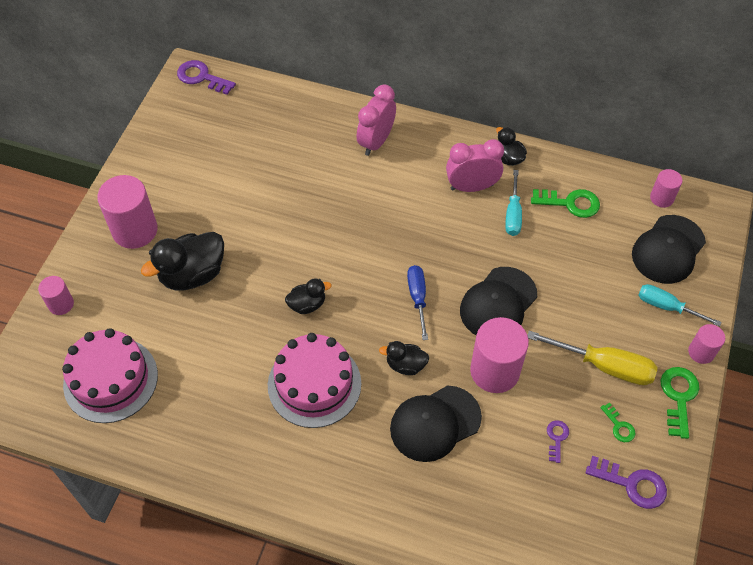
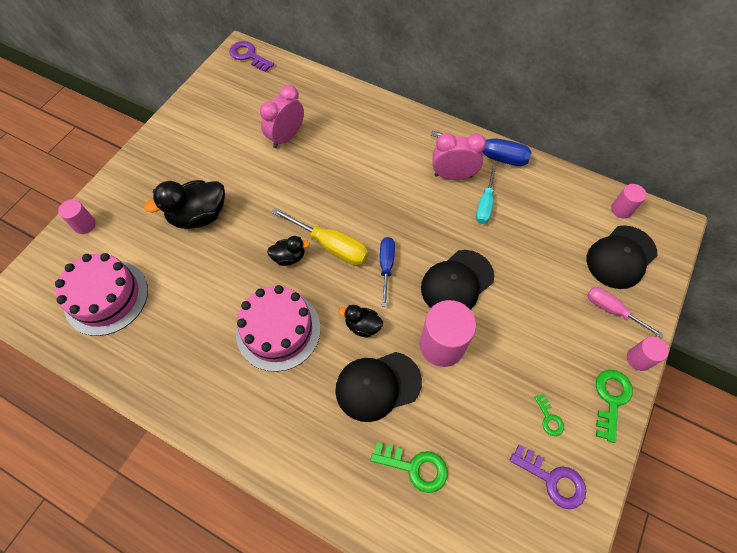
camera: 10 degrees right, 5 degrees up
pink cylinder [97,175,158,249] -> none
pink clock [357,84,396,156] -> pink clock moved to [260,85,304,148]
black duck [496,127,527,166] -> blue screwdriver [431,130,532,166]
yellow screwdriver [528,331,658,385] -> yellow screwdriver moved to [271,207,369,266]
green key [531,189,600,218] -> green key moved to [370,442,447,493]
purple key [547,420,569,463] -> none
turquoise screwdriver [638,284,722,327] -> pink screwdriver [587,287,663,338]

